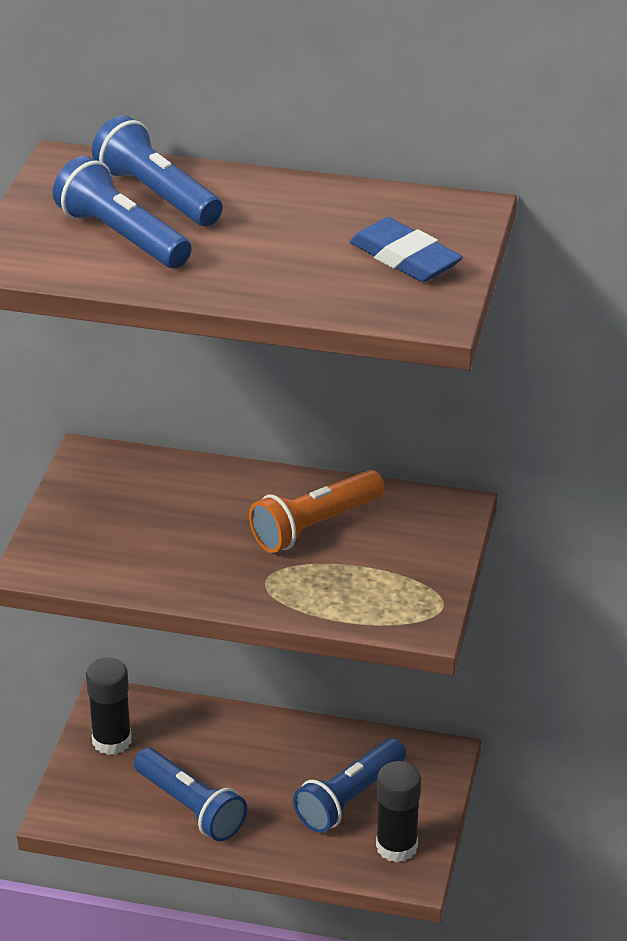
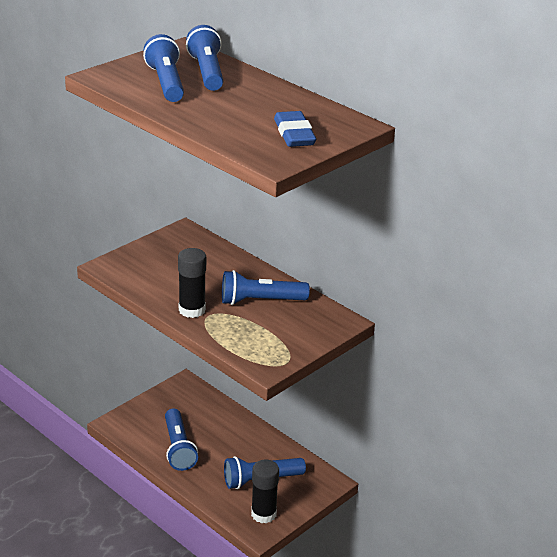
camera: 30 degrees right, 5 degrees down
black glue stick [86,657,132,755] -> black glue stick moved to [178,248,206,318]
orange flashlight [249,470,385,553] -> blue flashlight [222,270,310,305]

